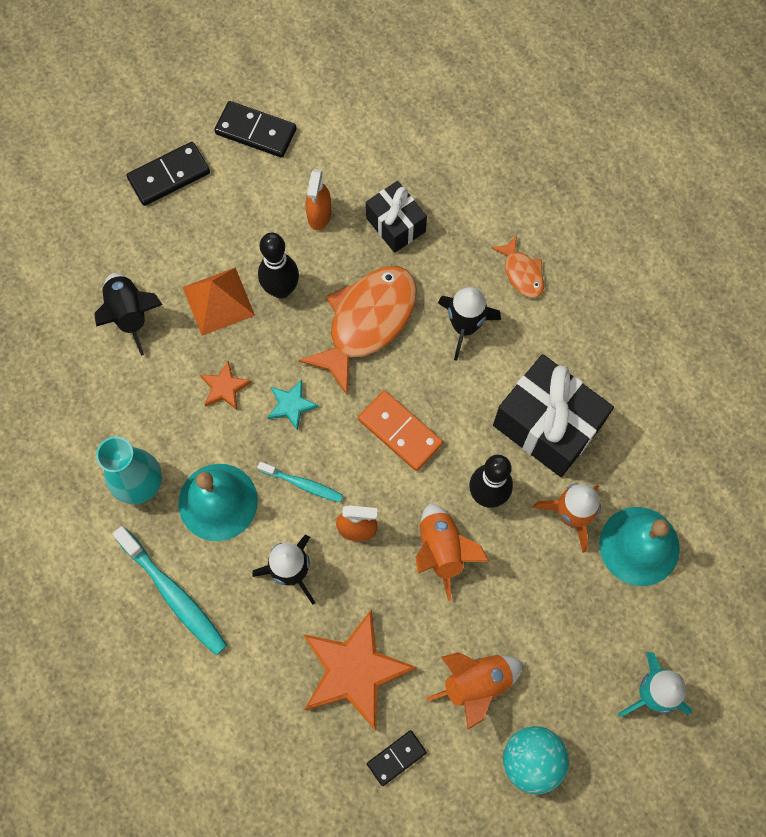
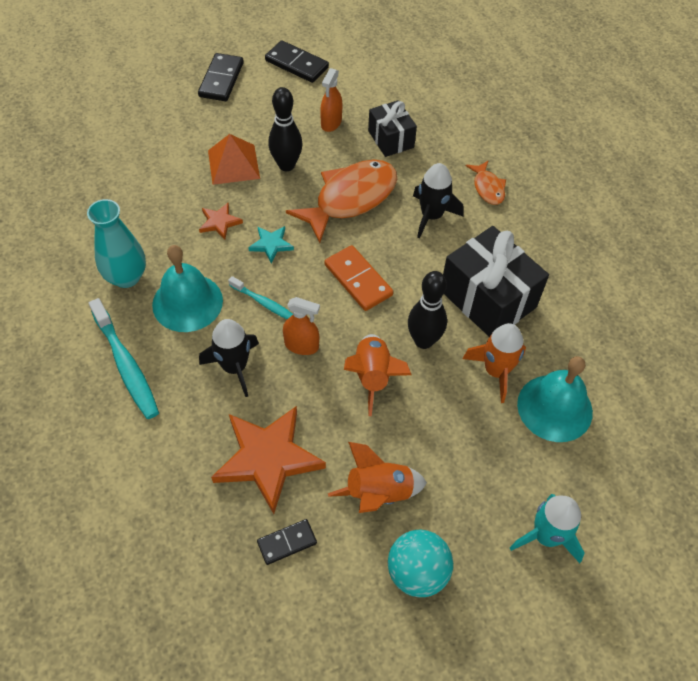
camera: 10 degrees right, 15 degrees down
black rocket [94,273,163,356] -> none
black domino [127,142,210,206] -> black domino turned 60 degrees counterclockwise [198,53,244,101]

